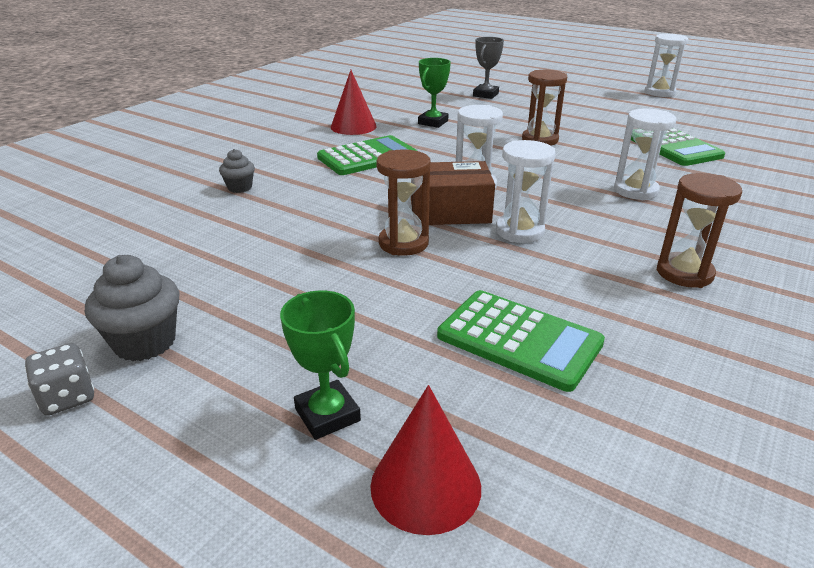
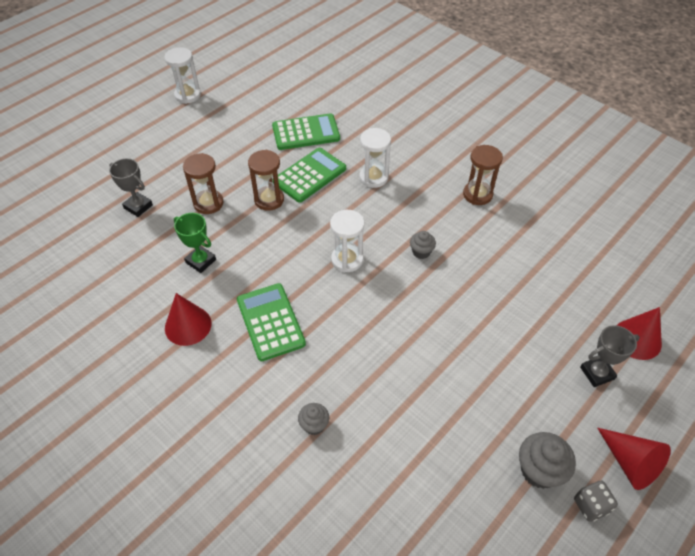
camera: 80 degrees left, 20 degrees up
green trophy [280,290,361,440] -> grey trophy [580,325,640,387]
brown hourglass [376,149,430,256] -> brown hourglass moved to [183,153,224,214]
brown box [411,161,495,225] -> none
green calculator [437,290,605,392] -> green calculator moved to [273,148,346,203]
white hourglass [496,140,556,243] -> grey cupcake [410,231,436,259]
none -> red cone [597,428,671,490]

